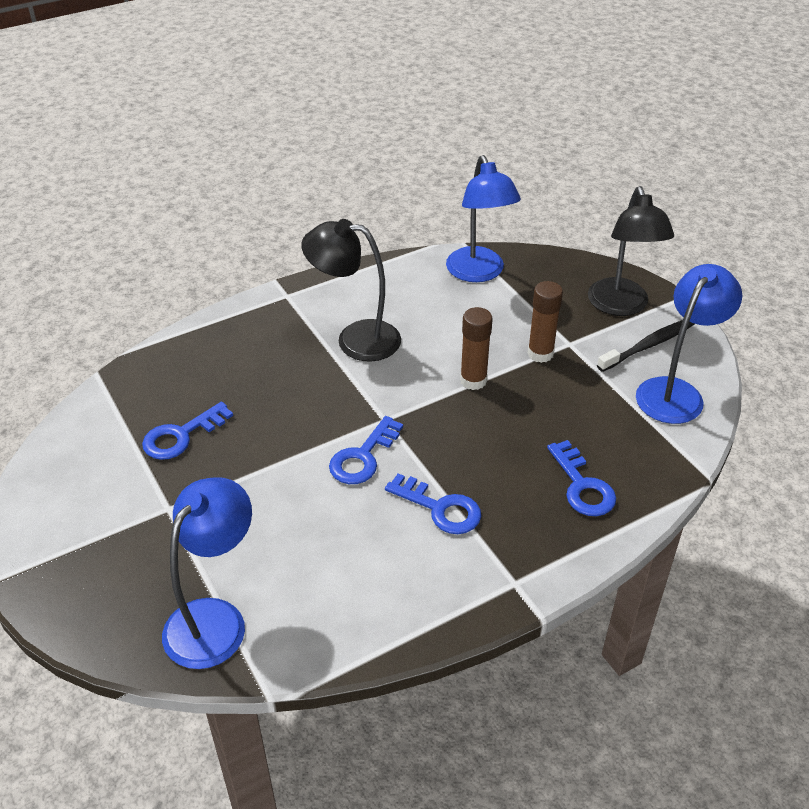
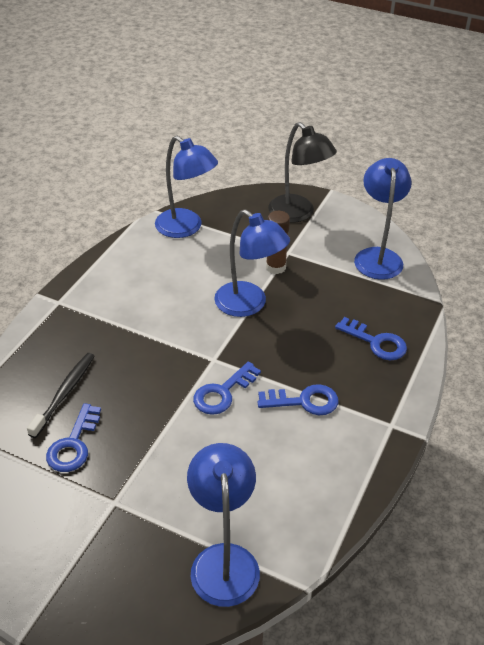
camera: 35 degrees left, 0 degrees up
black lamp [301,219,401,362] -> none
blue key [329,416,403,484] -> blue key turned 45 degrees clockwise [193,362,261,415]
brown glue stick [460,307,493,390] -> blue lamp [214,209,290,317]
black toothbrush [597,320,694,372] -> black toothbrush moved to [27,353,95,438]

